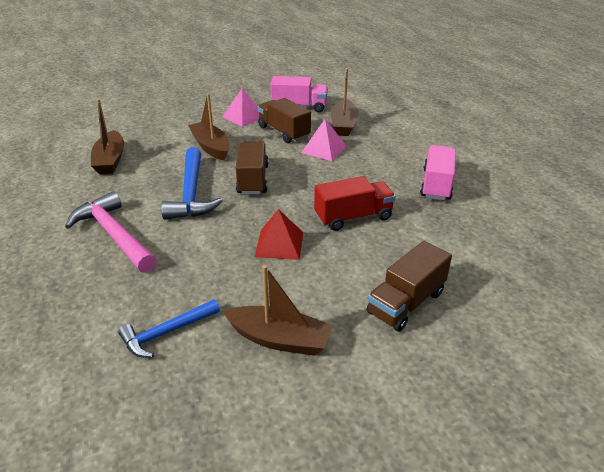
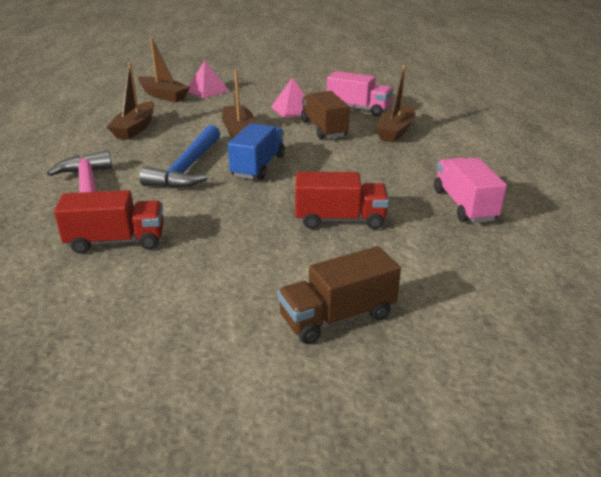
camera: 20 degrees right, 5 degrees down
blue hammer [118,299,220,358] -> none
brown boat [223,265,333,356] -> brown boat moved to [138,37,190,102]
brown truck [236,141,269,195] -> blue truck [228,123,285,180]
red pyramid [255,209,303,260] -> none
pink pyramid [301,119,347,161] -> pink pyramid moved to [188,60,230,98]
pink truck [420,145,456,200] -> pink truck turned 45 degrees counterclockwise [434,158,507,223]
none -> red truck [54,190,164,254]

